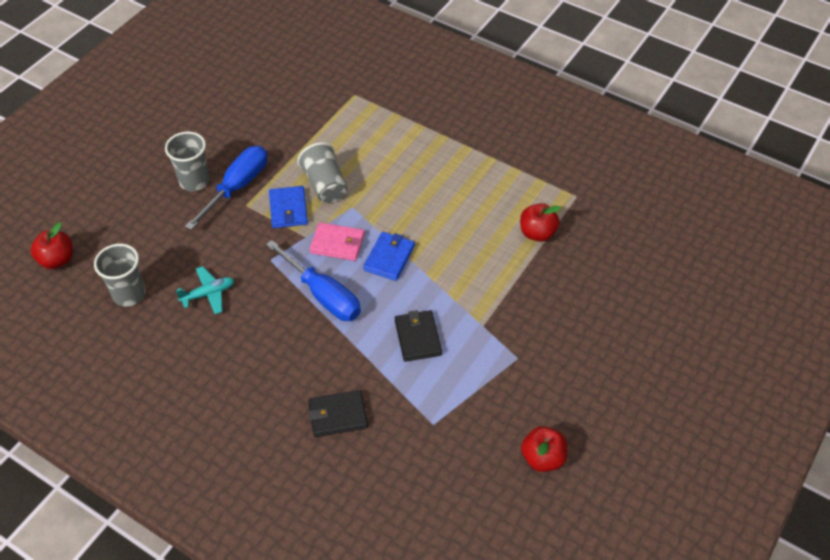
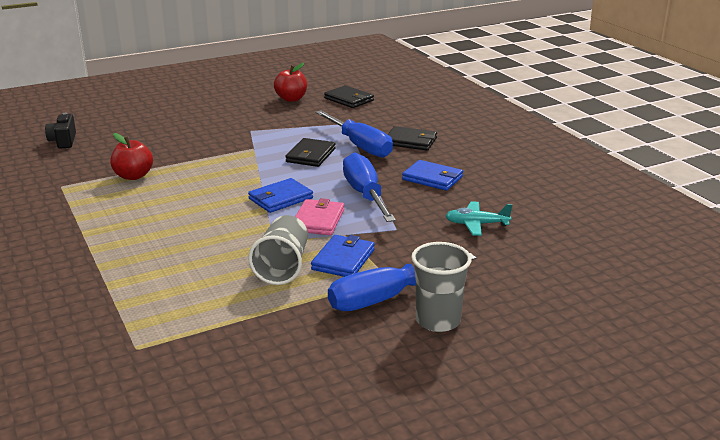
camera: 150 degrees left, 25 degrees down
red apple [31,222,73,269] -> none
grey cup [94,244,146,307] -> none
pink wallet [310,222,365,261] -> pink wallet turned 60 degrees clockwise [295,198,344,235]
none -> black camera [45,113,76,148]
none -> blue screwdriver [315,110,393,158]
none -> black wallet [324,85,374,108]
none -> blue wallet [402,160,463,191]

